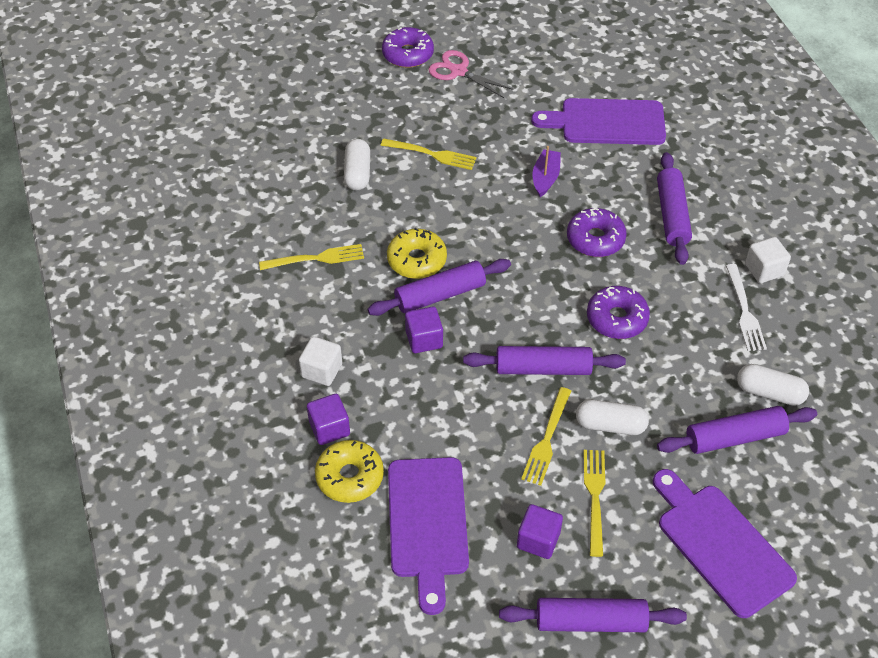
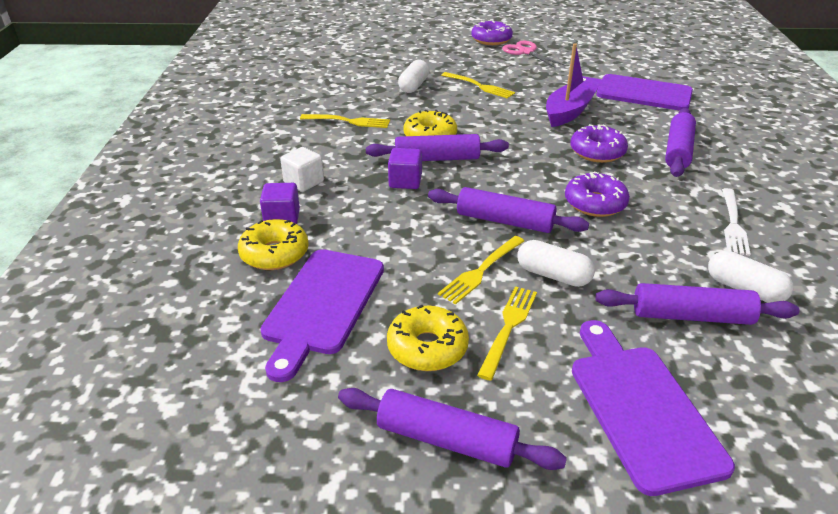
camera: 20 degrees right, 15 degrees down
purple cube [517,504,563,559] -> yellow donut [387,305,469,371]
purple boat [532,146,561,197] -> purple boat [546,43,599,127], size x1.62
white cube [745,237,791,283] -> none

